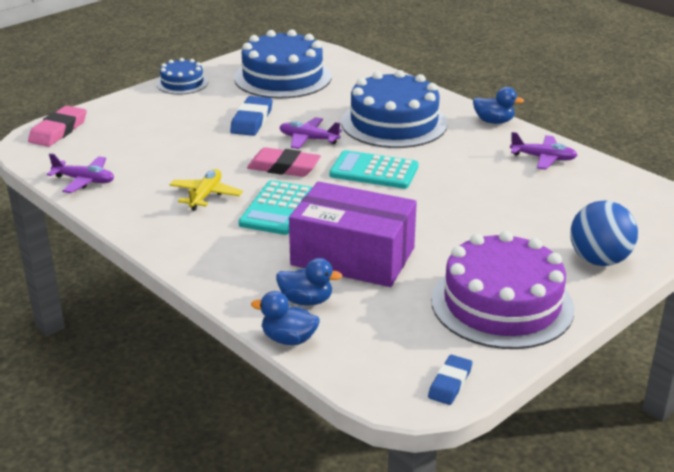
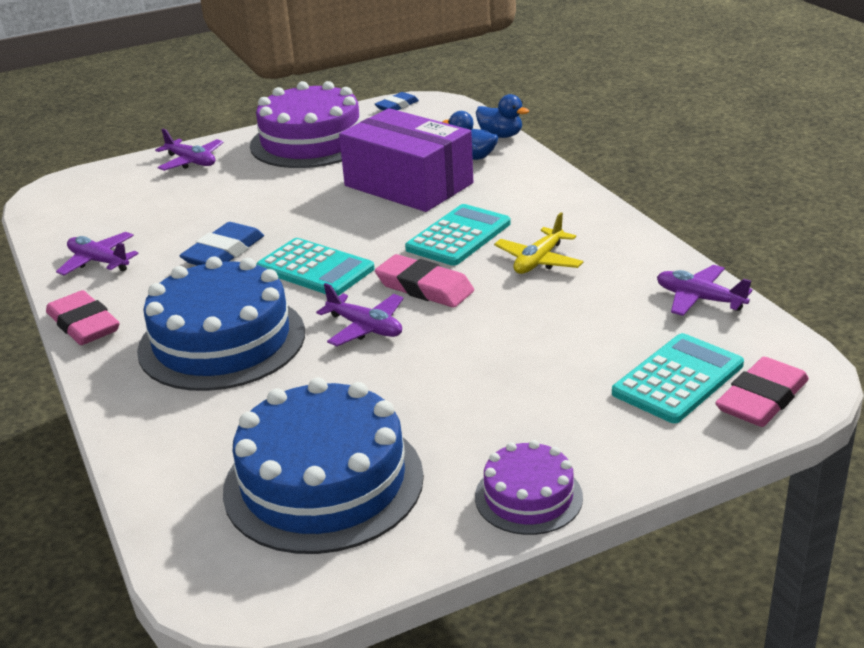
camera: 160 degrees left, 0 degrees up
blue cake [156,58,208,95] -> purple cake [475,440,583,535]
blue eraser [230,96,272,136] -> blue eraser moved to [179,222,264,266]
blue duck [473,87,524,124] -> pink eraser [46,290,120,345]
blue ball [570,201,638,266] -> purple plane [155,129,224,171]
none -> turquoise calculator [612,333,744,423]

